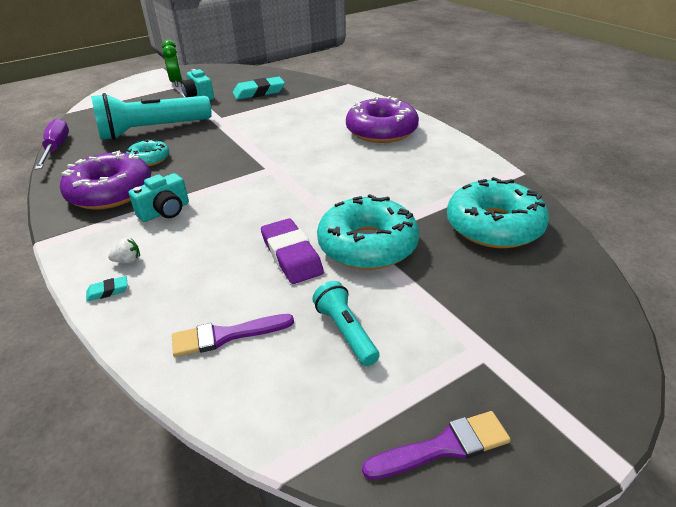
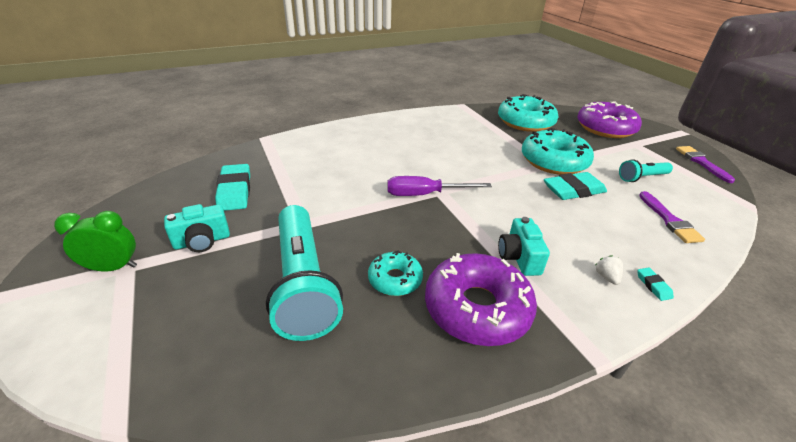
camera: 85 degrees left, 0 degrees up
purple screwdriver [35,118,69,170] -> purple screwdriver moved to [387,176,492,196]
turquoise camera [129,173,189,222] -> turquoise camera turned 150 degrees counterclockwise [498,217,550,276]
purple eraser [261,218,324,284] -> turquoise eraser [544,172,607,200]
purple donut [346,96,419,143] -> purple donut moved to [577,101,642,138]

